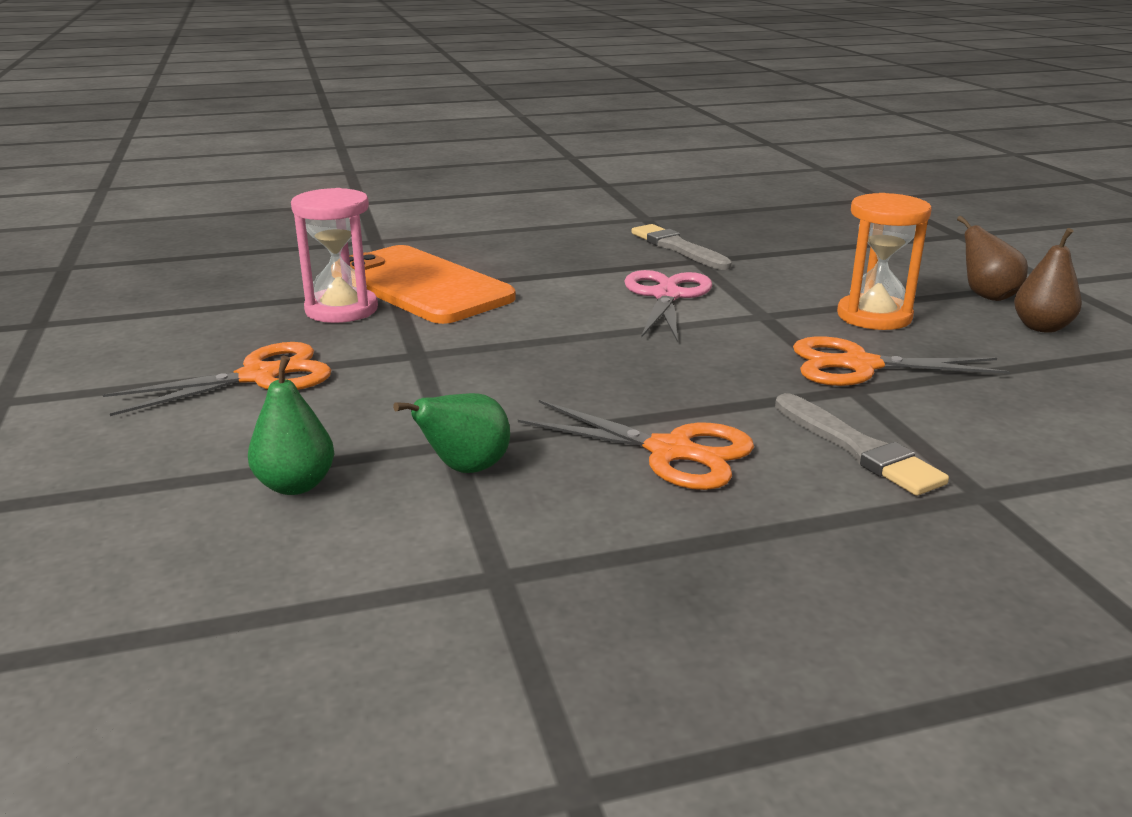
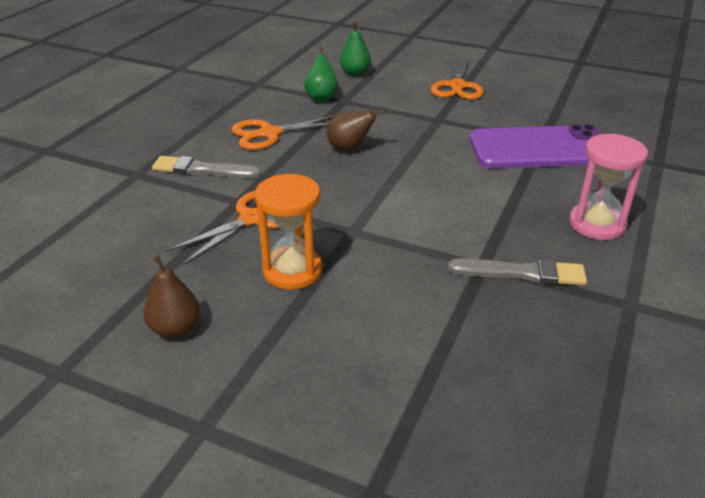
camera: 130 degrees right, 10 degrees up
pink hourglass [291,188,378,323] -> pink hourglass moved to [569,134,648,240]
orange phone [349,245,516,324] -> purple phone [469,124,601,169]
pink scissors [624,270,712,342] -> none
brown pear [957,216,1028,301] -> brown pear moved to [327,109,386,151]

